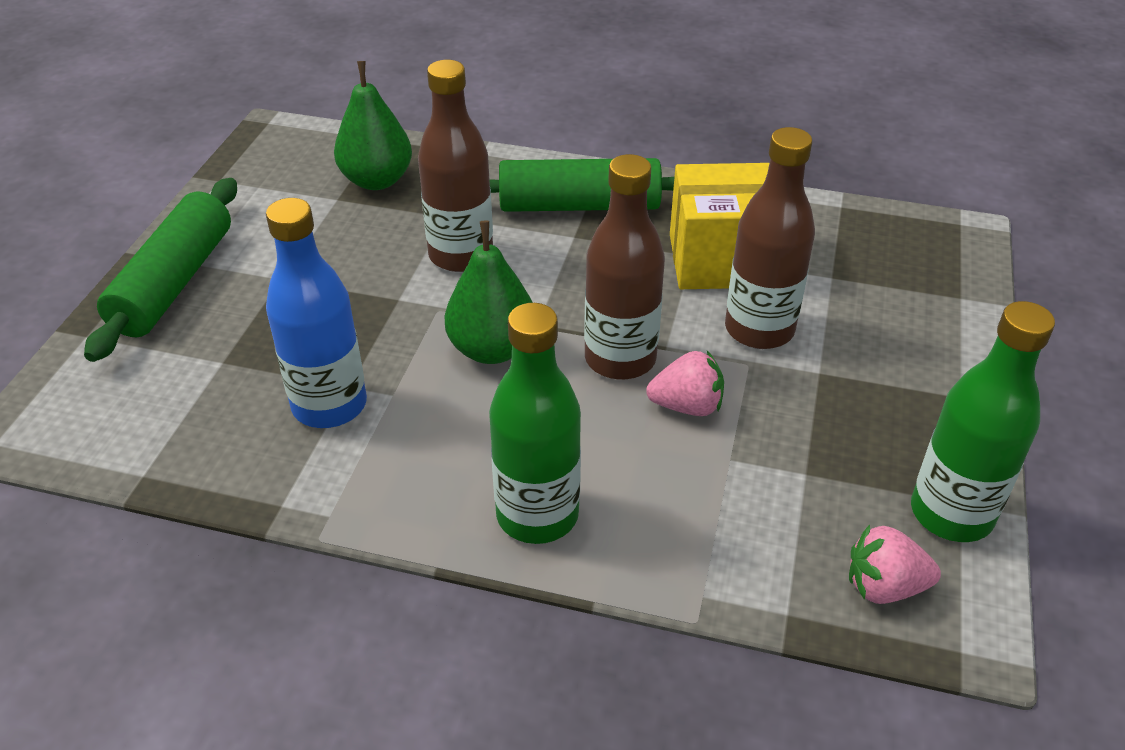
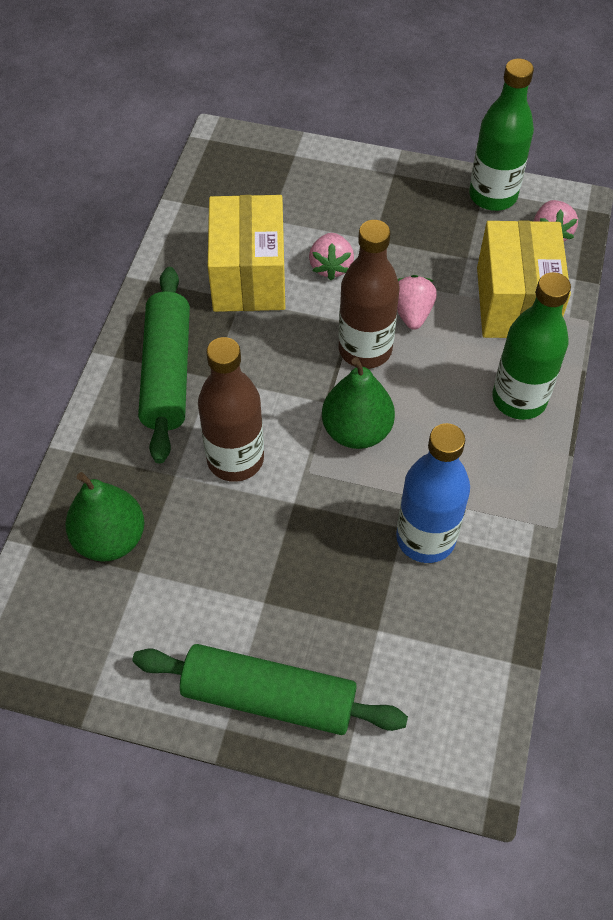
camera: 90 degrees left, 15 degrees up
brown bottle [725,127,815,349] -> pink strawberry [309,233,354,280]
none -> yellow box [477,220,571,338]

